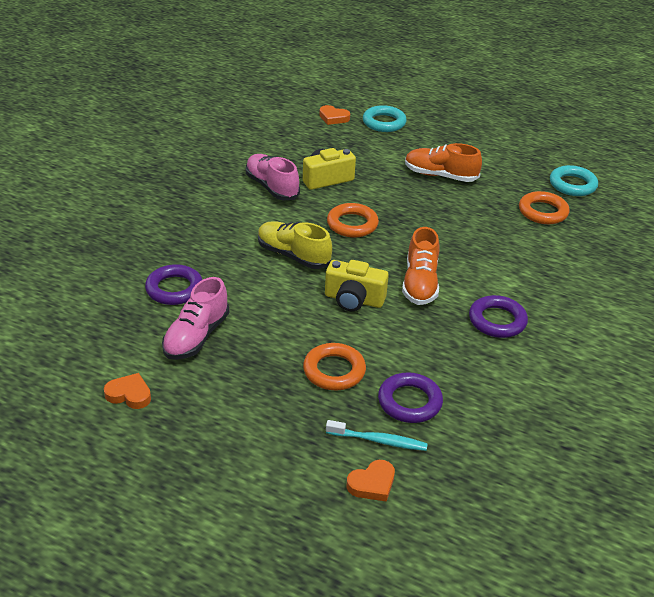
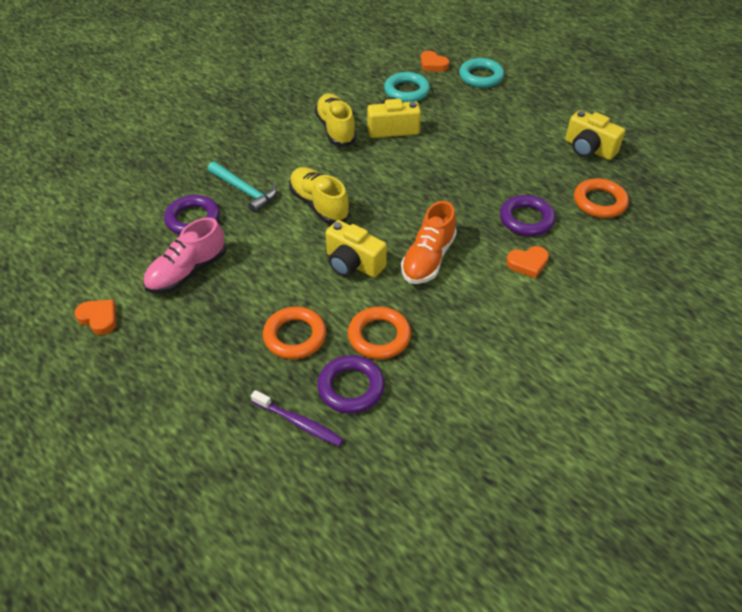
camera: 20 degrees right, 10 degrees up
pink shoe [246,154,300,200] -> yellow shoe [315,93,357,147]
turquoise toothbrush [326,420,428,451] -> purple toothbrush [251,390,343,446]
orange ring [327,203,379,238] -> orange ring moved to [348,307,411,359]
orange heart [347,460,395,502] -> orange heart moved to [506,246,549,278]
orange shoe [405,143,482,182] -> none
purple ring [469,295,528,338] -> purple ring moved to [500,195,556,236]
turquoise ring [550,165,598,196] -> turquoise ring moved to [384,72,430,102]
none -> turquoise hammer [208,161,277,213]
none -> yellow camera [565,110,625,160]

